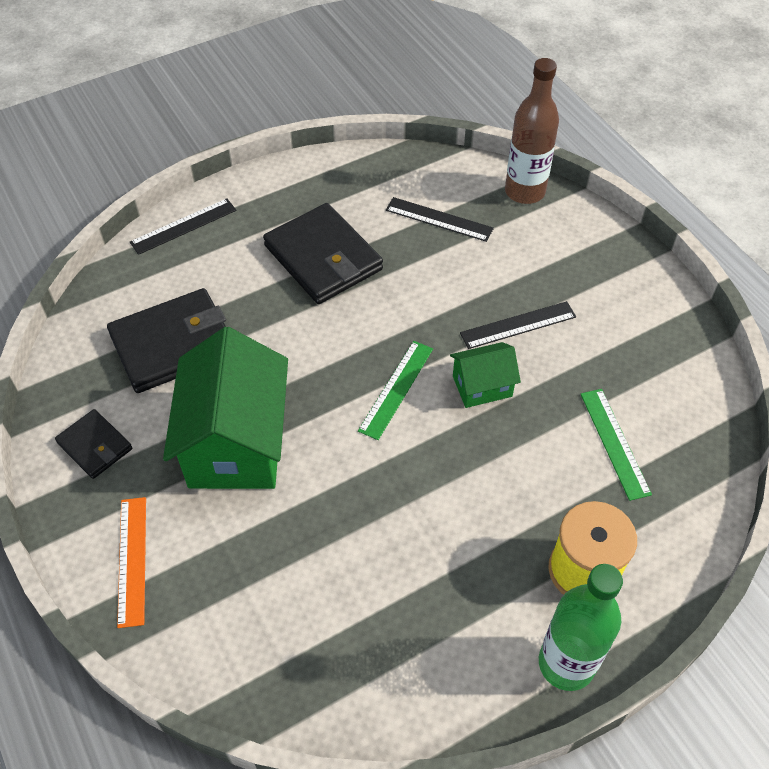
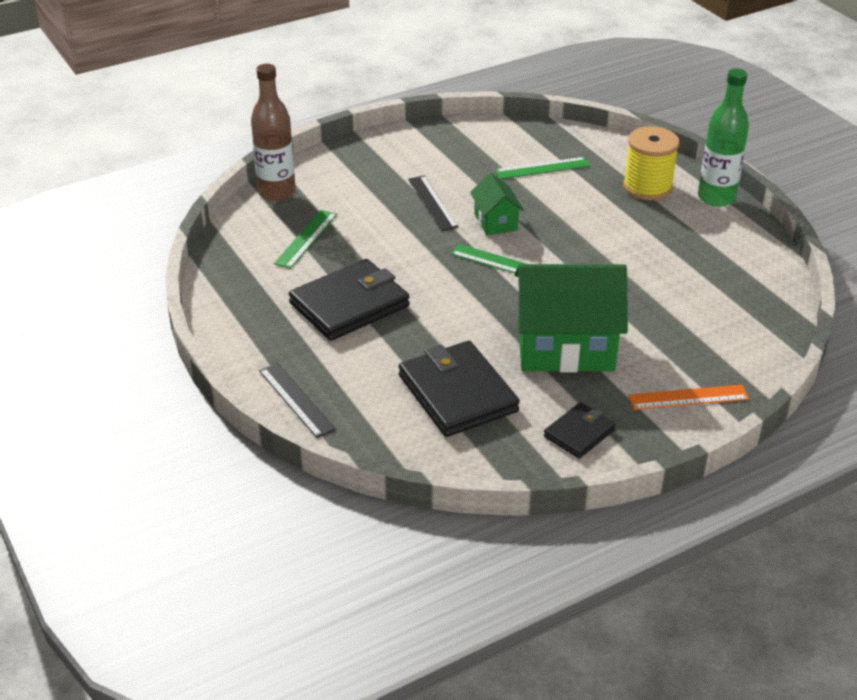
camera: 90 degrees left, 15 degrees down
black ruler [386,197,494,242] -> green ruler [274,210,337,269]

